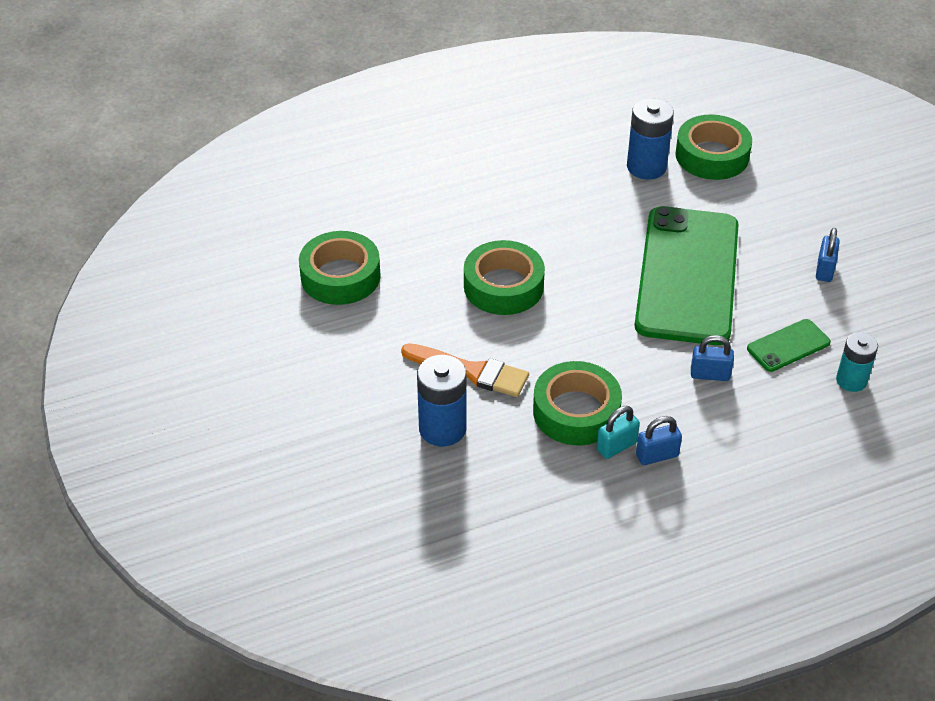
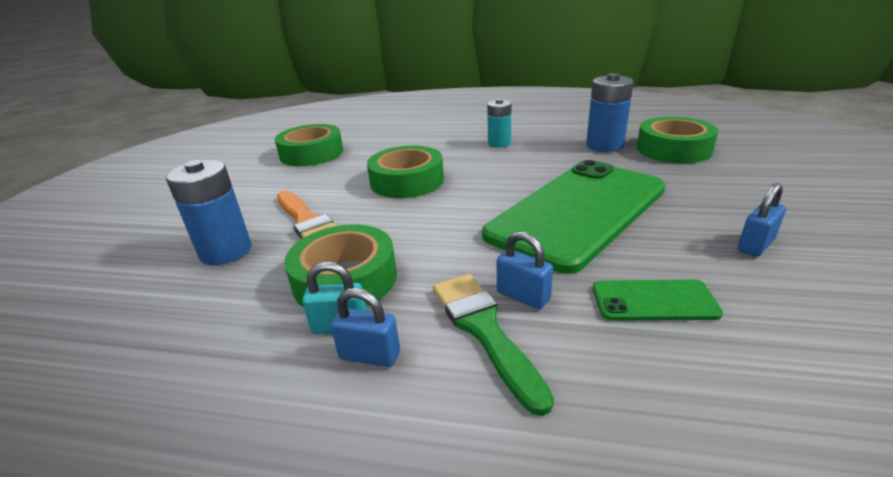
camera: 35 degrees right, 15 degrees down
turquoise battery [836,332,878,392] -> turquoise battery moved to [487,99,511,148]
none -> green brush [433,274,554,416]

